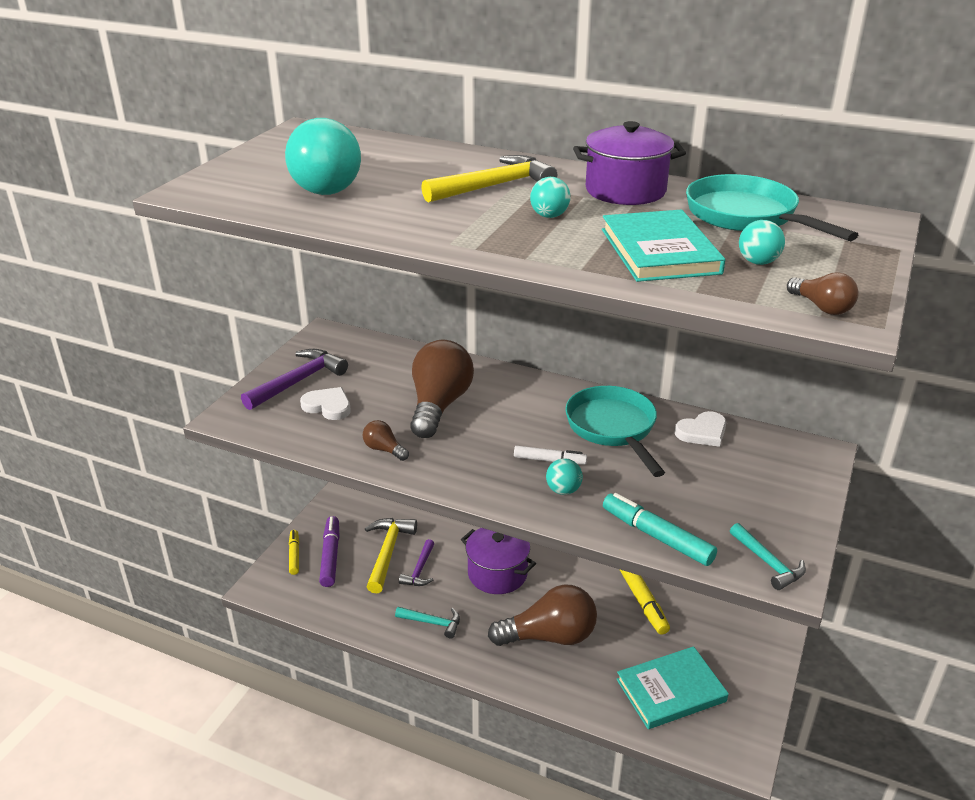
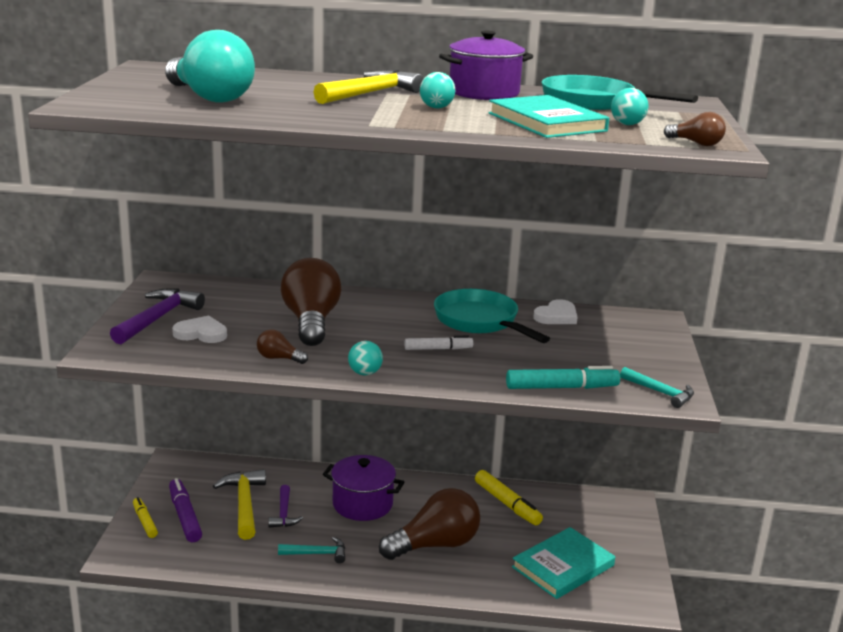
camera: 20 degrees left, 10 degrees down
turquoise ball [546,458,583,495] -> turquoise ball moved to [348,341,383,375]
turquoise marker [603,493,717,566] -> turquoise marker turned 150 degrees clockwise [506,366,620,389]

